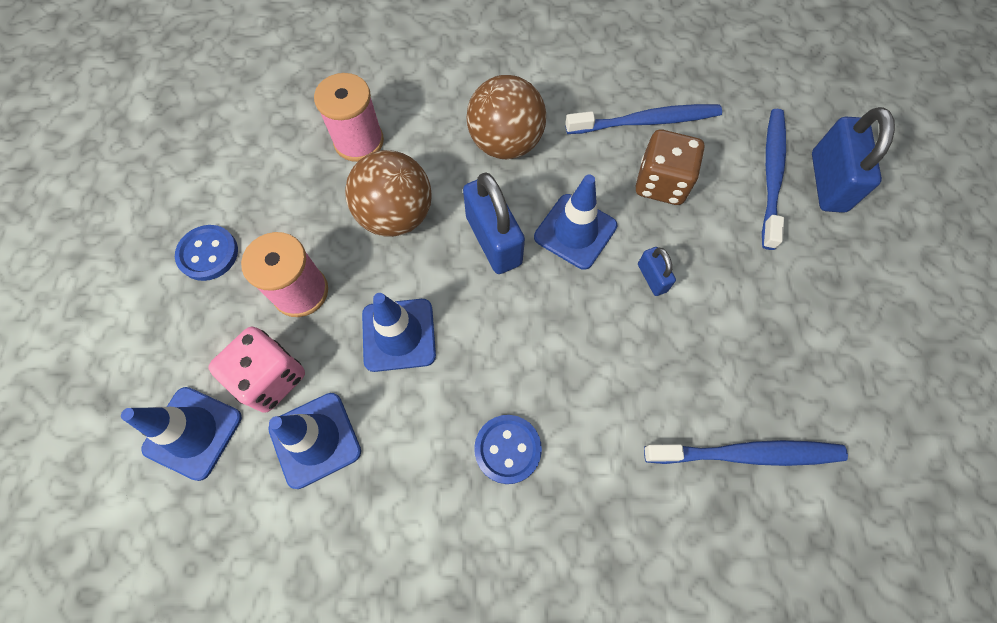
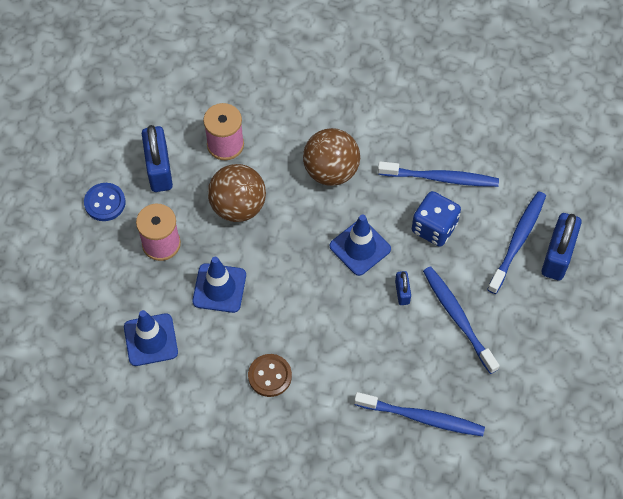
camera: 15 degrees right, 5 degrees down
blue traffic cone [121,387,242,481] -> none
pink dice [208,327,305,413] -> none
blue padlock [463,172,525,274] -> blue padlock moved to [142,125,173,192]
blue button [474,415,542,484] -> brown button [248,354,292,397]
brown dice [636,129,704,205] -> blue dice [412,191,461,247]
none -> blue toothbrush [423,266,500,374]

